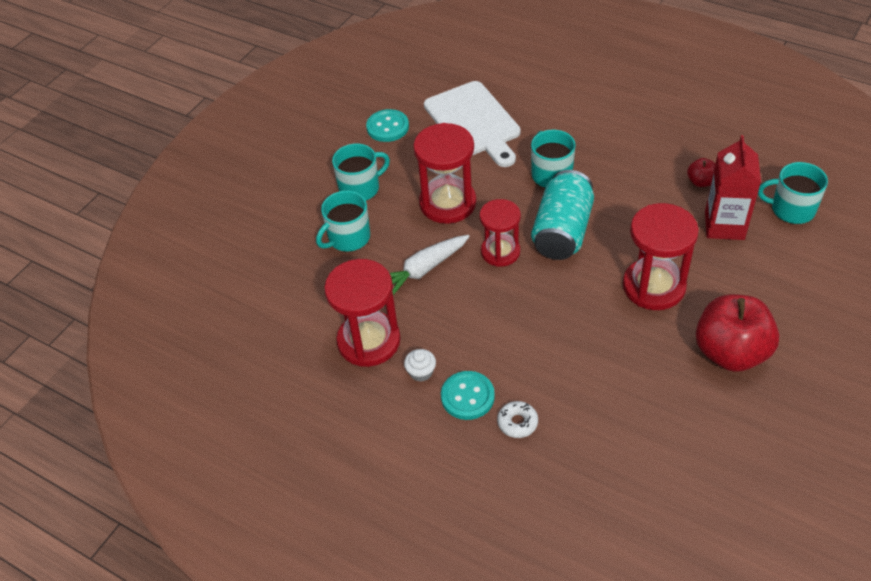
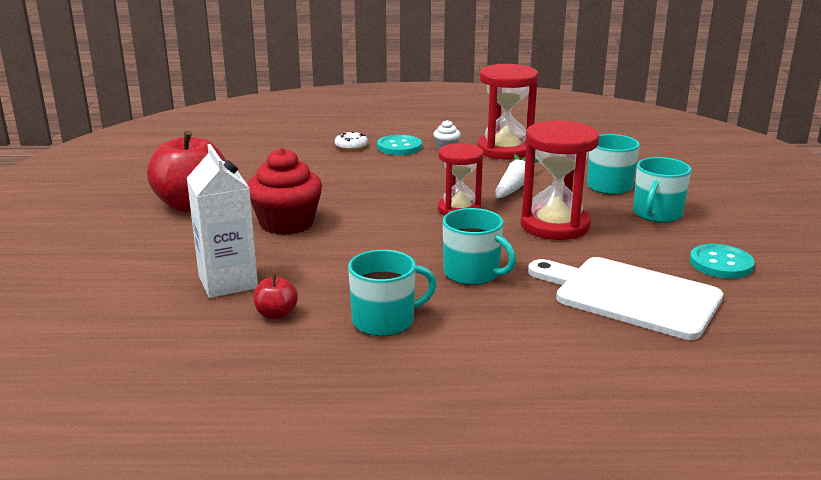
camera: 145 degrees right, 25 degrees down
turquoise can [531,170,594,260] -> none
red hourglass [623,203,699,310] -> red cupcake [247,148,322,235]
red carton [705,135,761,240] -> white carton [187,144,258,298]
turquoise mug [758,162,828,224] -> turquoise mug moved to [348,250,437,336]

